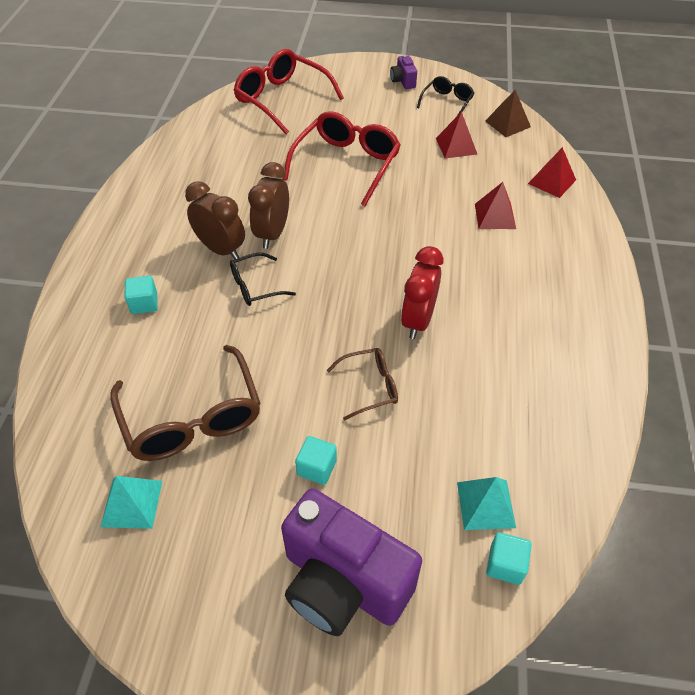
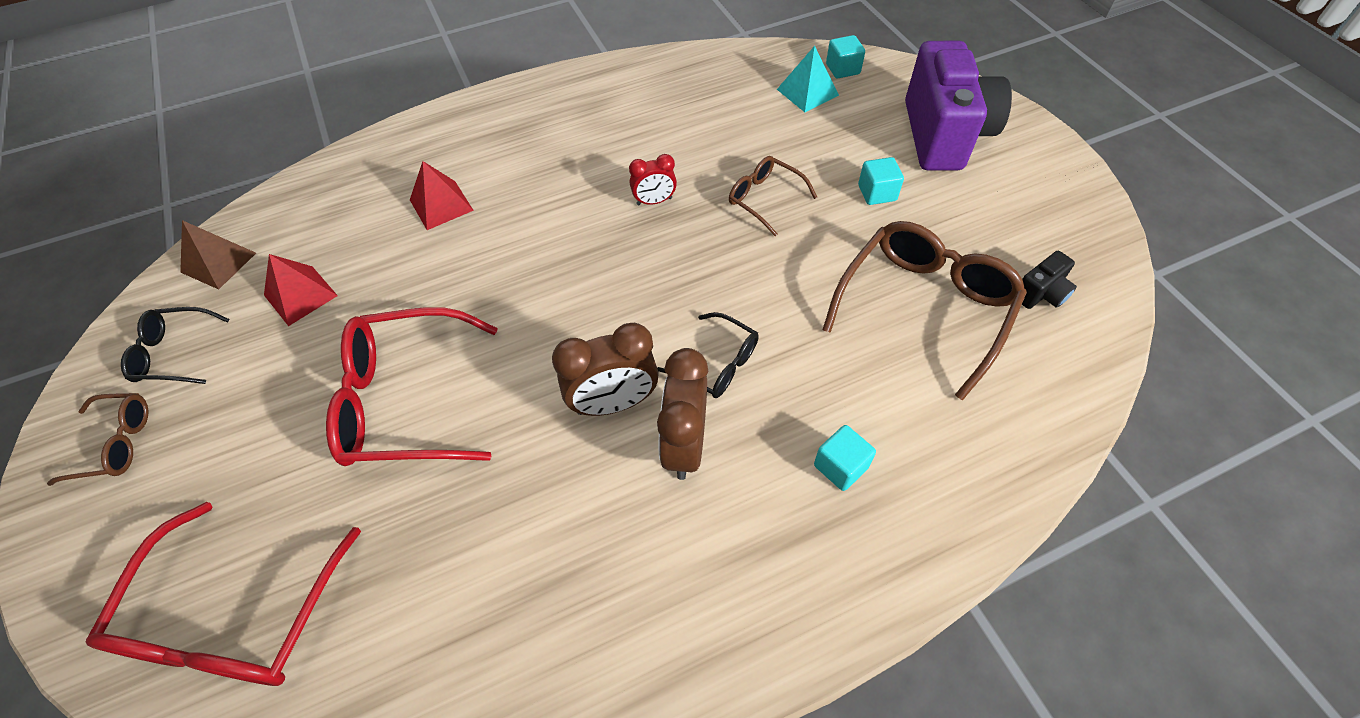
camera: 120 degrees left, 5 degrees up
turquoise pyramid [101,476,162,529] -> black camera [1022,251,1077,309]
purple camera [390,54,417,89] -> brown glasses [47,393,148,486]
red clock [401,246,443,339] -> red clock [629,154,677,205], size x0.59
red pyramid [528,147,576,198] -> none

